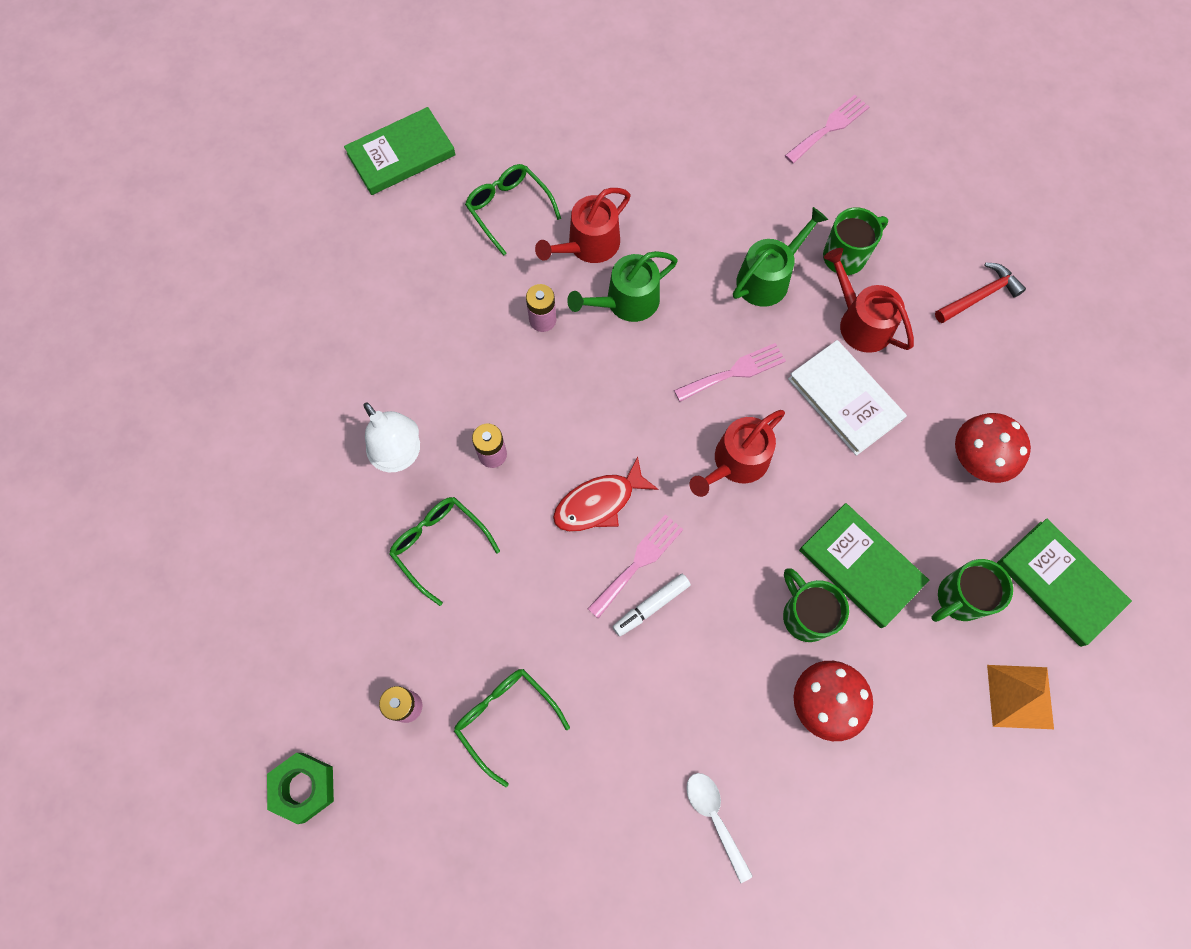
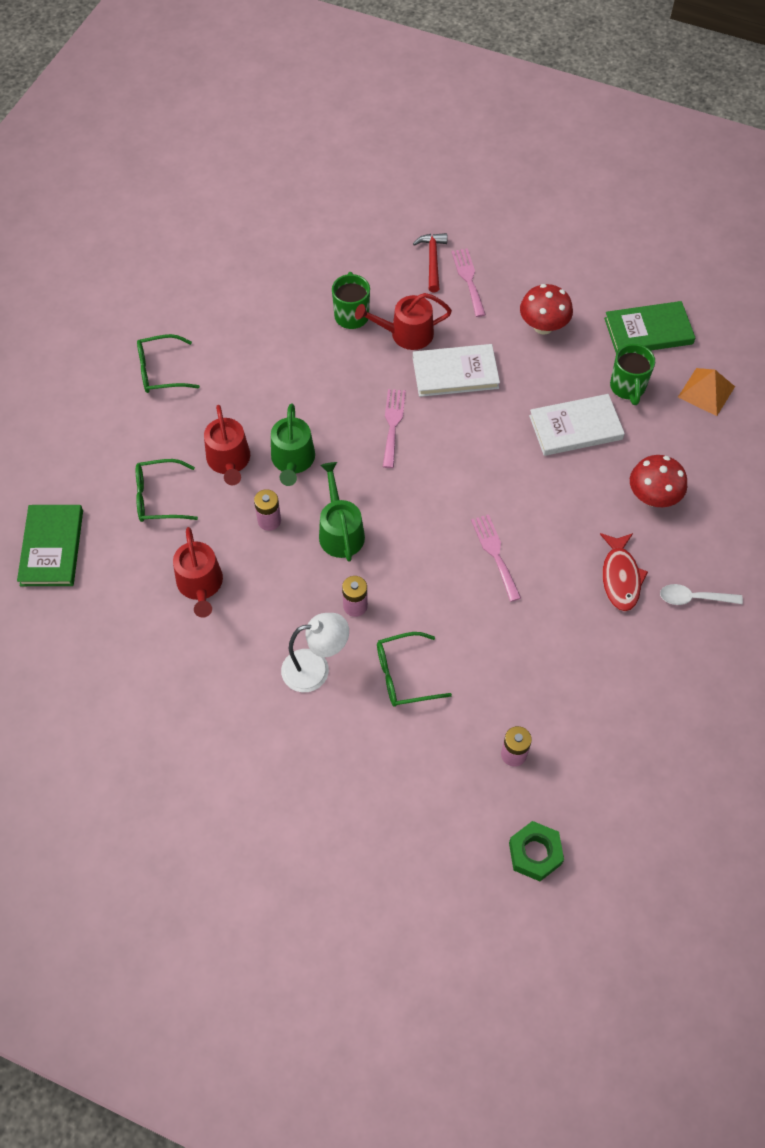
camera: 60 degrees left, 10 degrees down
green glasses [454,669,570,787] -> green glasses moved to [137,334,200,393]
red fish [553,456,659,532] -> red fish moved to [600,533,648,611]
white marker [612,574,691,637] -> none
red watering can [689,410,785,497] -> red watering can moved to [173,527,223,618]
green watering can [733,207,828,307] -> green watering can moved to [319,462,365,561]
green mug [783,568,849,642] -> none
pink fork [785,95,869,164] -> pink fork moved to [451,248,486,317]
green book [799,503,929,628] -> white book [529,394,625,456]

